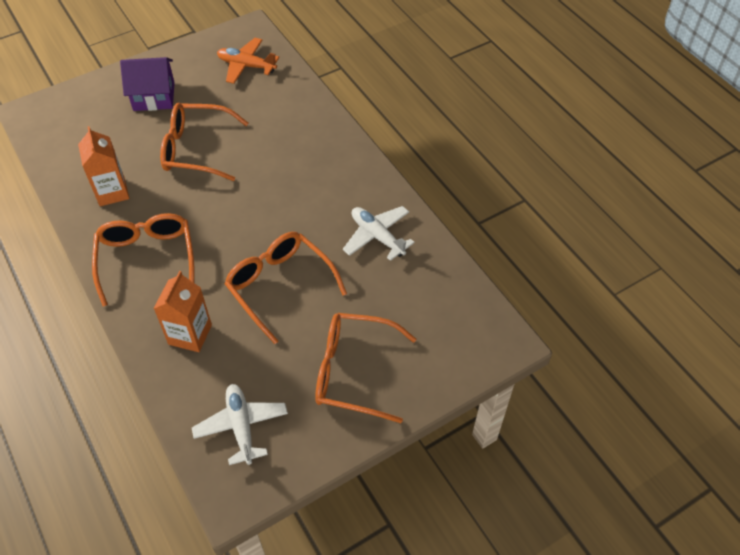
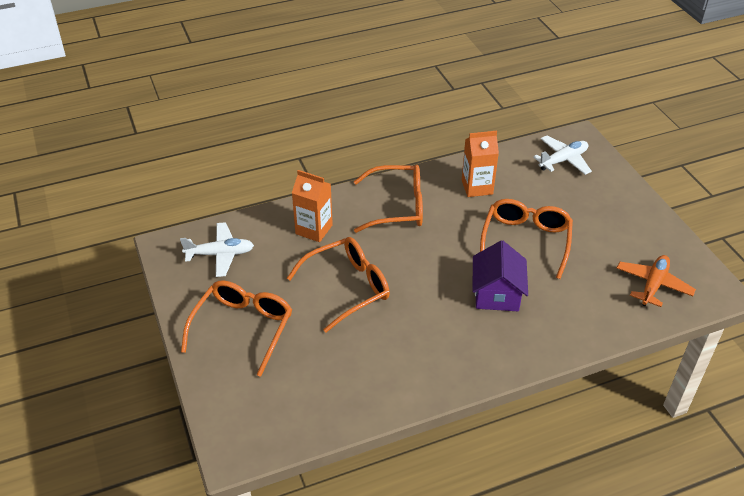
camera: 100 degrees right, 10 degrees down
purple house [120,57,175,111] -> purple house moved to [472,240,528,311]
white plane [343,206,415,261] -> white plane moved to [533,135,592,175]

